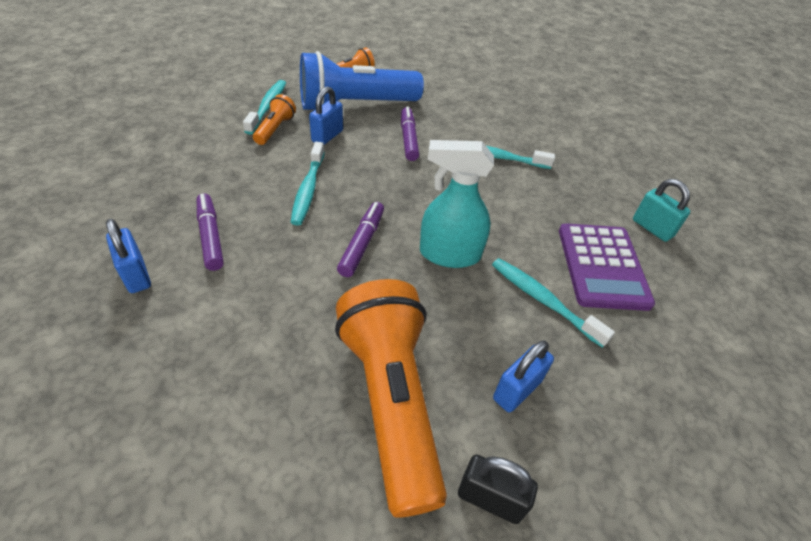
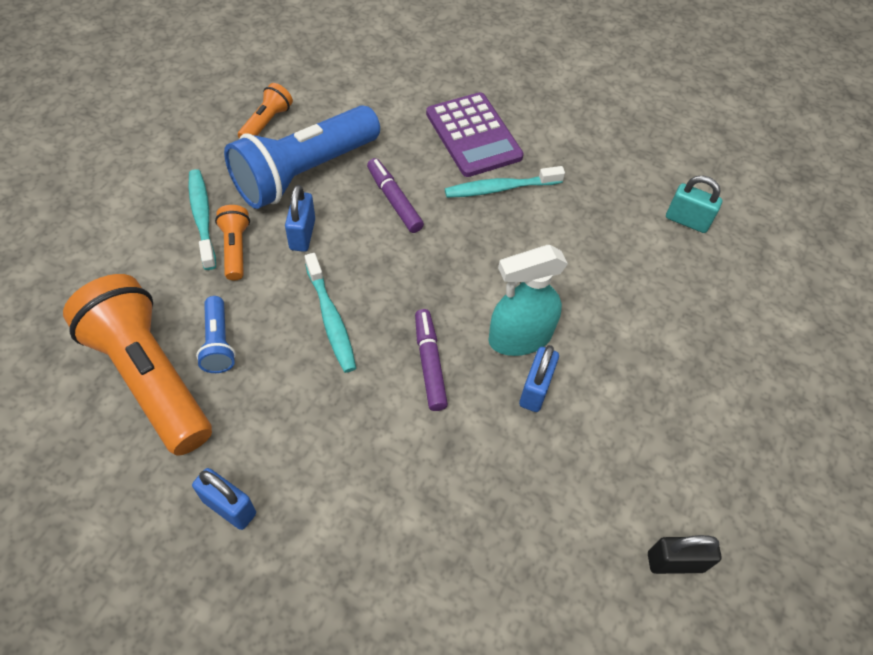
camera: 25 degrees left, 10 degrees up
purple marker [197,193,224,271] -> none
orange flashlight [335,279,447,518] -> orange flashlight moved to [63,274,212,456]
turquoise toothbrush [492,258,615,348] -> none
blue padlock [493,340,554,413] -> blue padlock moved to [519,345,559,412]
purple calculator [559,223,655,311] -> purple calculator moved to [426,92,524,177]
none -> blue flashlight [196,296,236,373]

